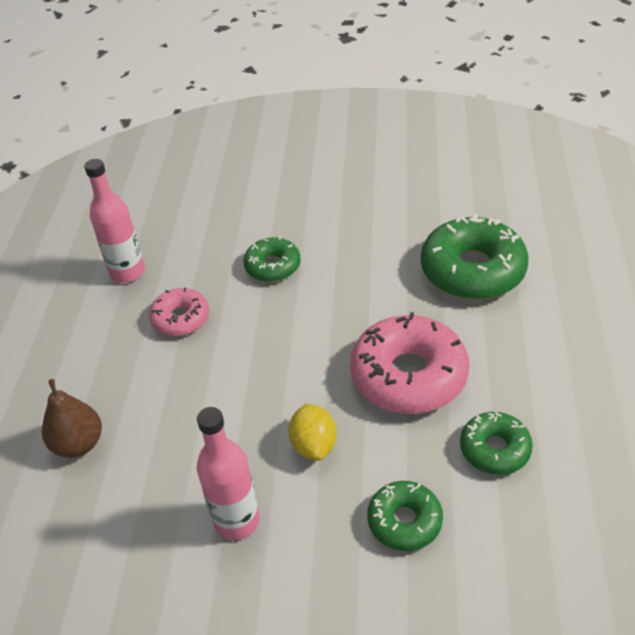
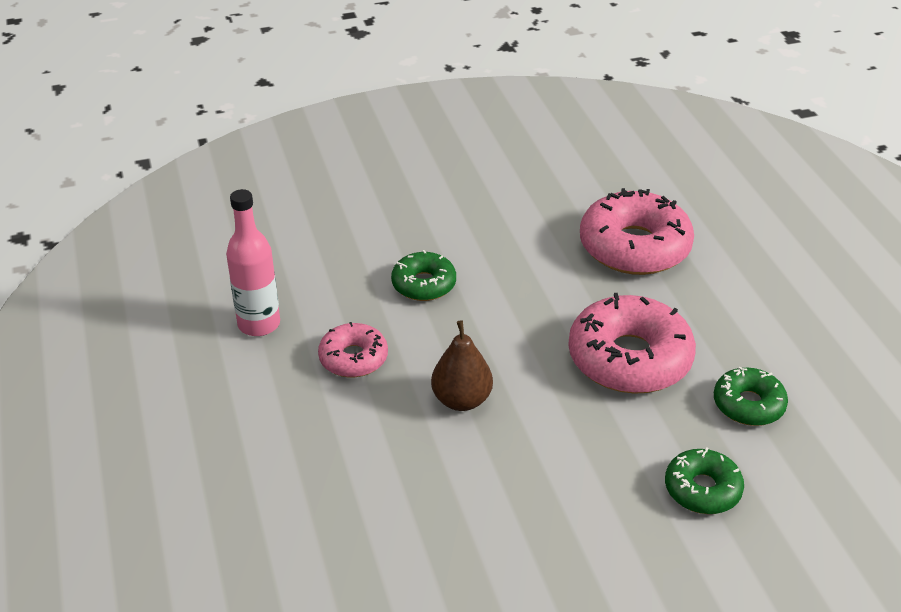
camera: 25 degrees left, 5 degrees down
brown pear [42,379,102,458] -> brown pear moved to [431,320,493,411]
pink bottle [197,407,260,540] -> none
yellow lemon [288,404,337,461] -> none
green donut [421,214,529,300] -> pink donut [580,188,694,275]

